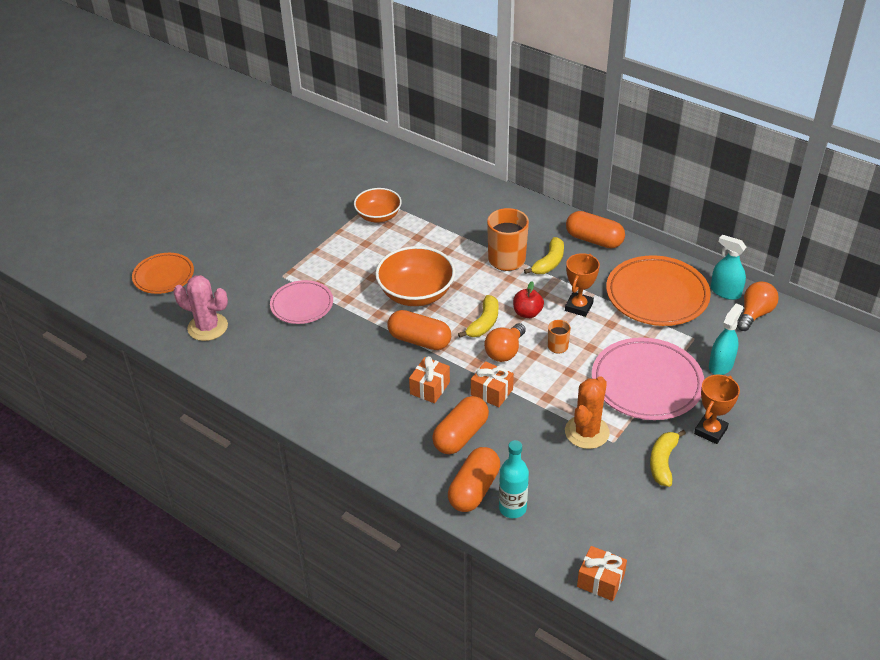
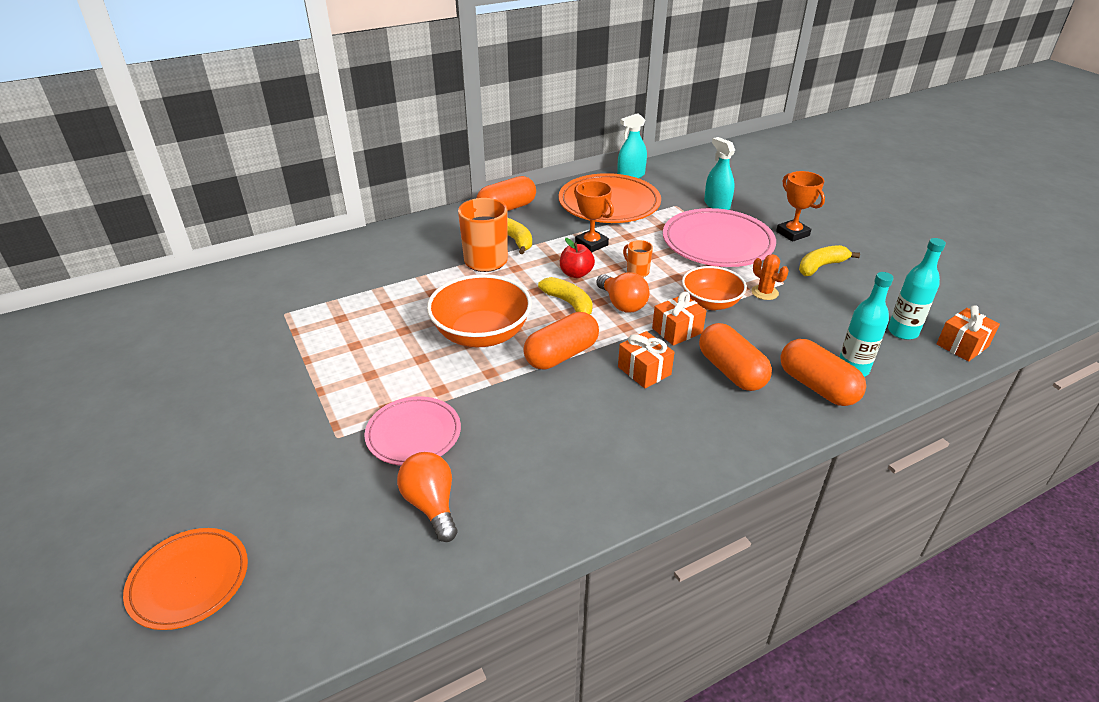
camera: 65 degrees left, 5 degrees down
pink cactus [173,275,228,341] -> none
orange bowl [354,188,402,223] -> orange bowl moved to [682,266,747,310]
orange cactus [565,376,610,449] -> orange cactus [751,254,789,300], size x0.57
yellow banana [650,430,686,487] -> yellow banana turned 105 degrees clockwise [799,245,860,276]
orange light bulb [737,281,779,331] -> orange light bulb moved to [397,452,458,542]
none -> turquoise bottle [888,238,946,340]

